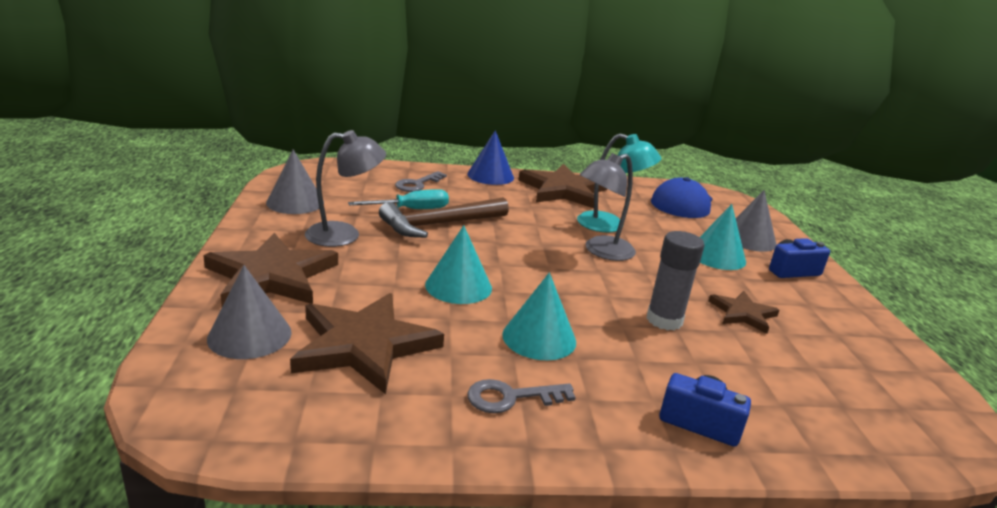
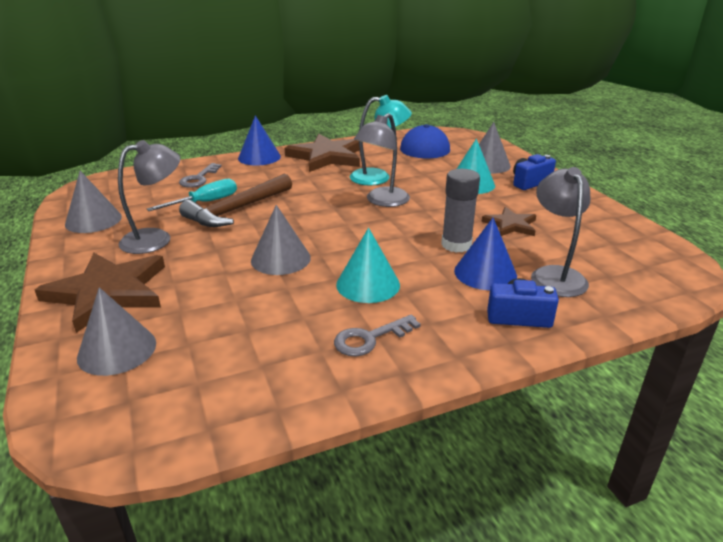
camera: 15 degrees left, 5 degrees up
brown star [290,293,444,394] -> none
turquoise cone [425,225,492,304] -> grey cone [251,205,311,275]
none -> blue cone [454,218,517,290]
none -> grey lamp [531,167,590,297]

